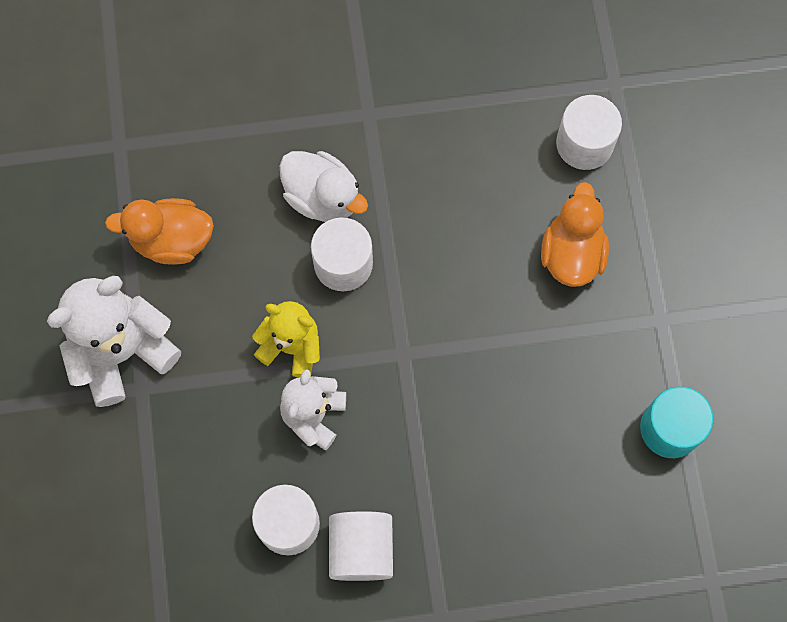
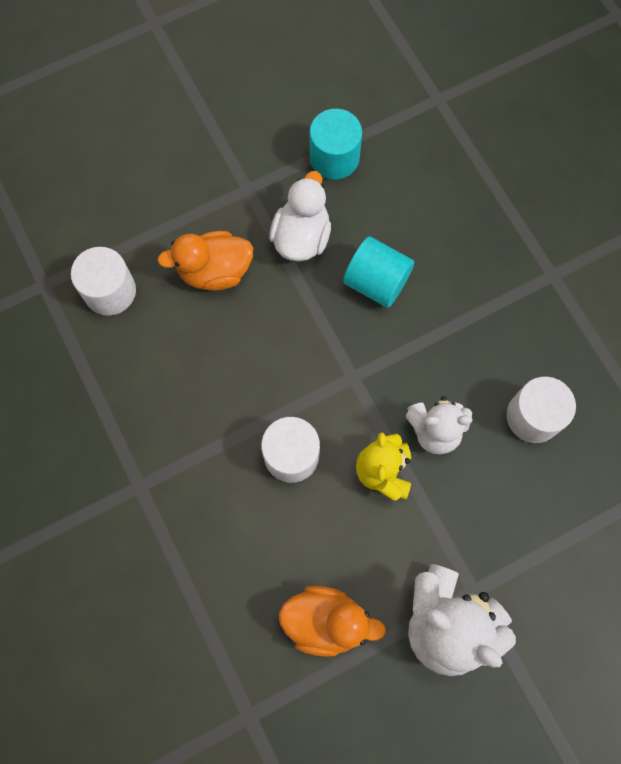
camera: 110 degrees left, 0 degrees up
orange duck [105,198,214,265] -> orange duck turned 60 degrees counterclockwise [279,586,386,657]
white duck [280,151,368,222] -> white duck moved to [269,171,331,261]
white cylinder [329,511,393,581] -> none
none -> turquoise cylinder [343,236,414,308]

